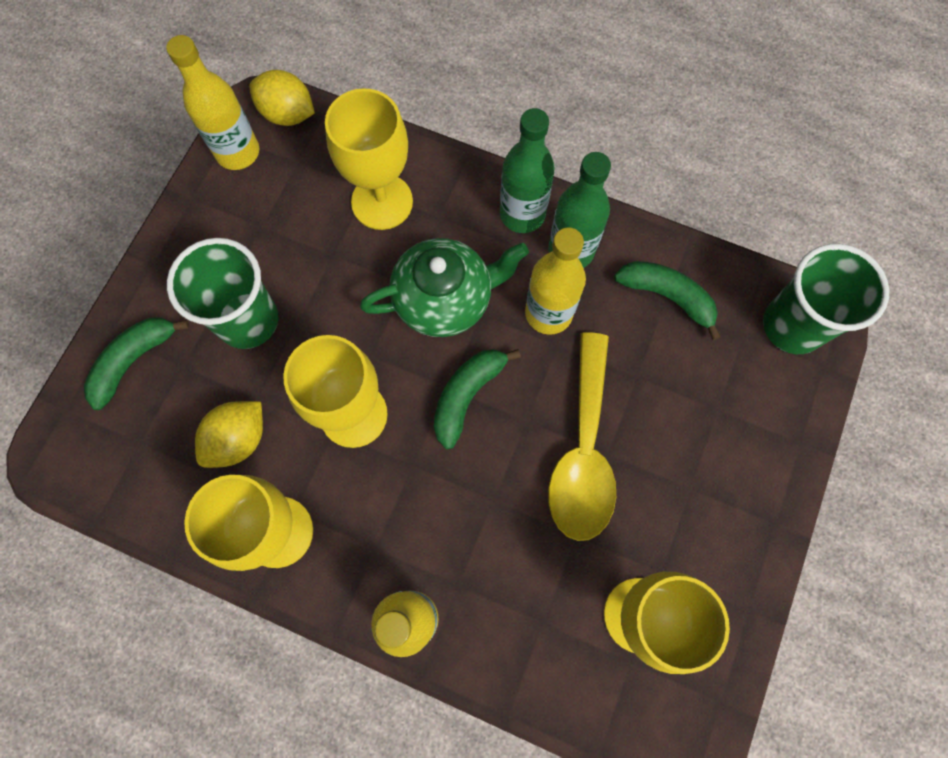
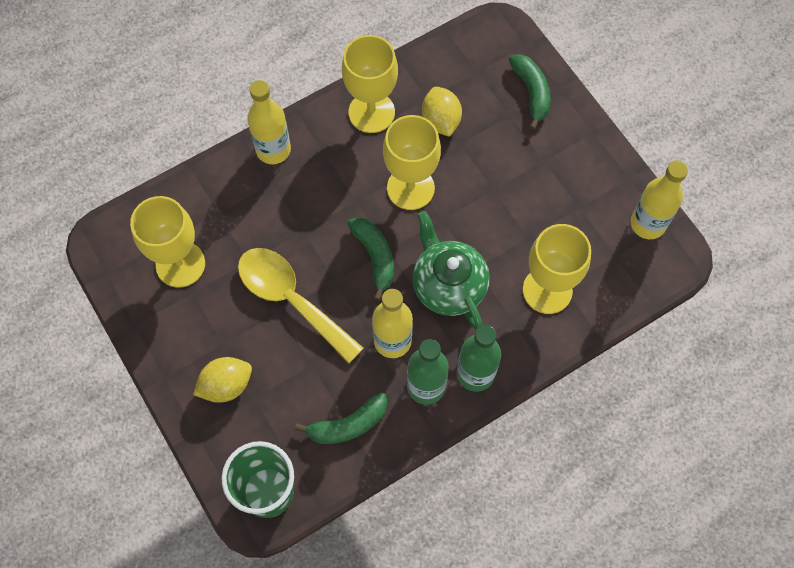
camera: 125 degrees right, 5 degrees down
green cup [167,238,278,349] -> none
yellow lemon [249,70,315,126] -> yellow lemon moved to [193,357,252,403]
green teapot [360,238,529,337] -> green teapot turned 135 degrees clockwise [412,211,490,330]

